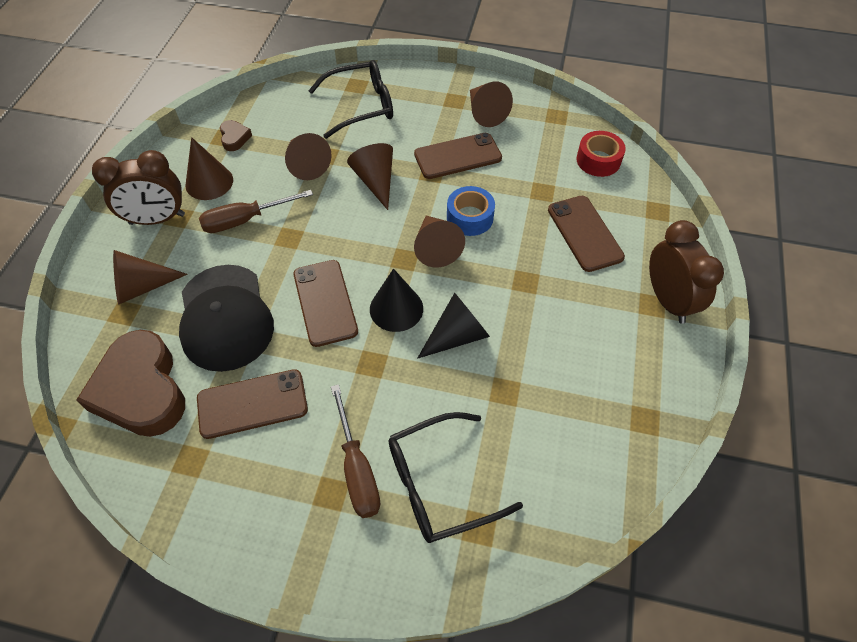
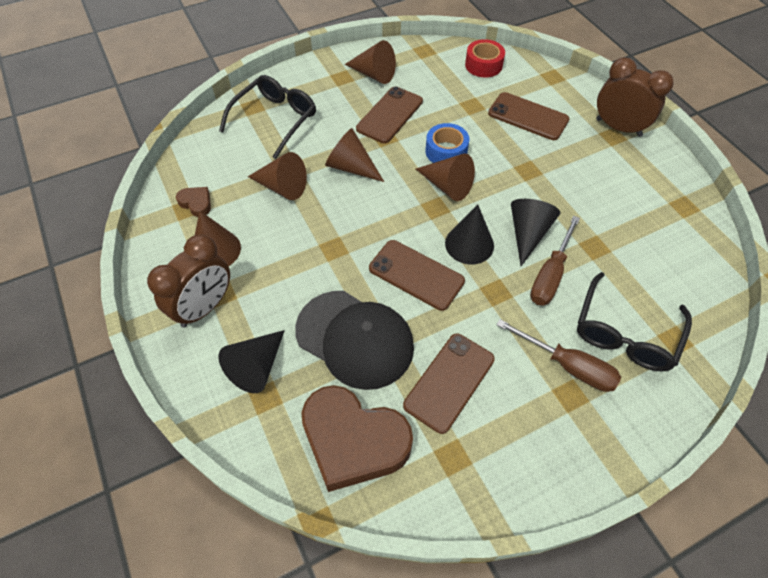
camera: 40 degrees left, 0 degrees up
brown cone [113,250,188,305] -> black cone [219,330,285,393]
brown screwdriver [199,190,313,233] -> brown screwdriver moved to [530,216,580,306]

